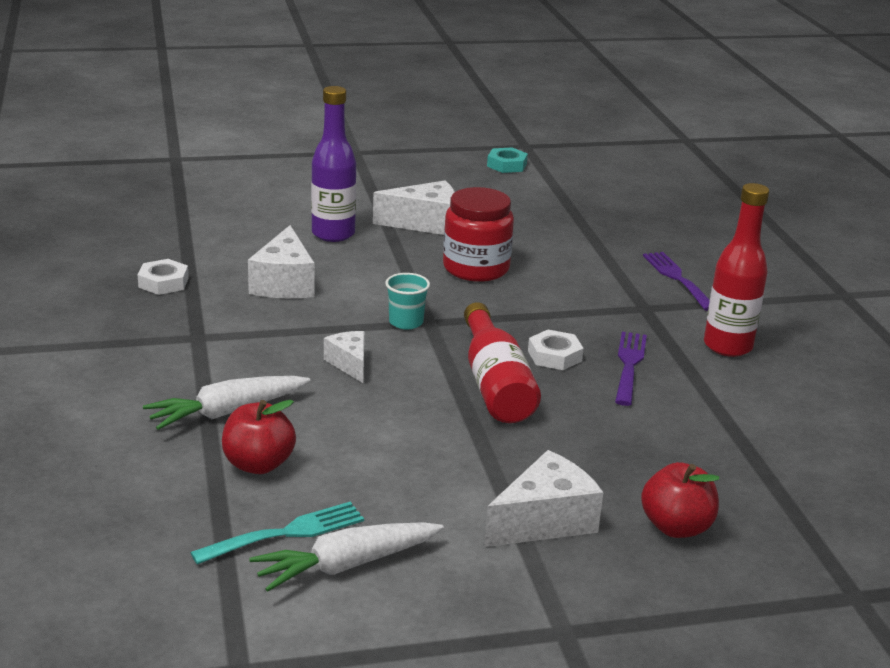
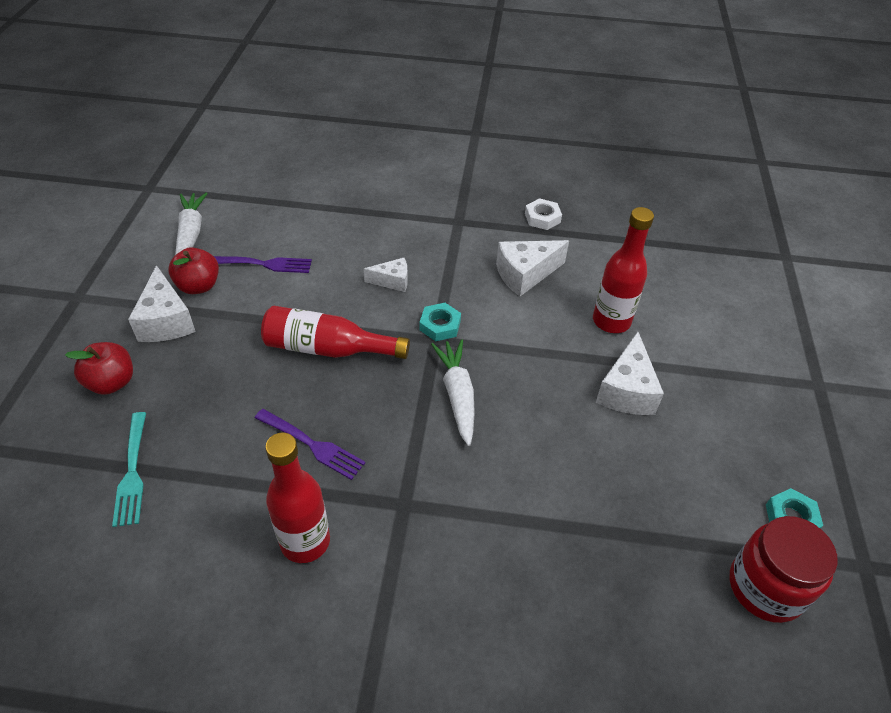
camera: 110 degrees right, 20 degrees up
white carrot [143,376,310,430] -> white carrot moved to [431,339,475,446]
turquoise fork [190,502,364,565] -> turquoise fork moved to [112,412,146,527]
red apple [222,400,296,474] -> red apple moved to [168,247,219,294]
white cheese [248,225,315,298] -> white cheese turned 45 degrees counterclockwise [496,240,569,296]
purple bottle [311,86,357,242] -> red bottle [593,207,654,333]
turquoise cup [385,273,430,329] -> turquoise nut [420,303,461,341]
red jar [443,187,514,282] -> red jar moved to [730,516,838,623]
white nut [528,330,584,370] -> none
purple fork [643,252,710,311] -> purple fork moved to [214,256,312,273]

